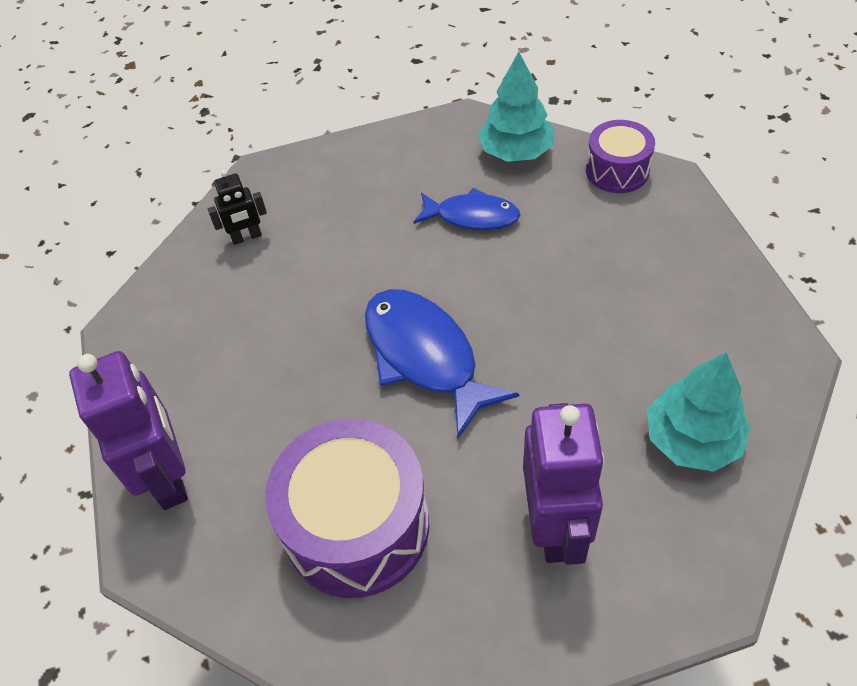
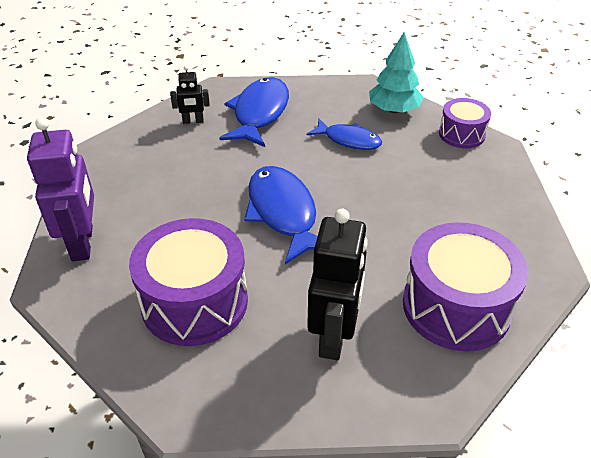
camera: 10 degrees right, 10 degrees down
purple robot [523,403,605,565] -> black robot [307,209,368,360]
turquoise tree [647,353,750,472] -> purple drum [403,222,528,351]
none -> blue fish [219,77,289,147]

